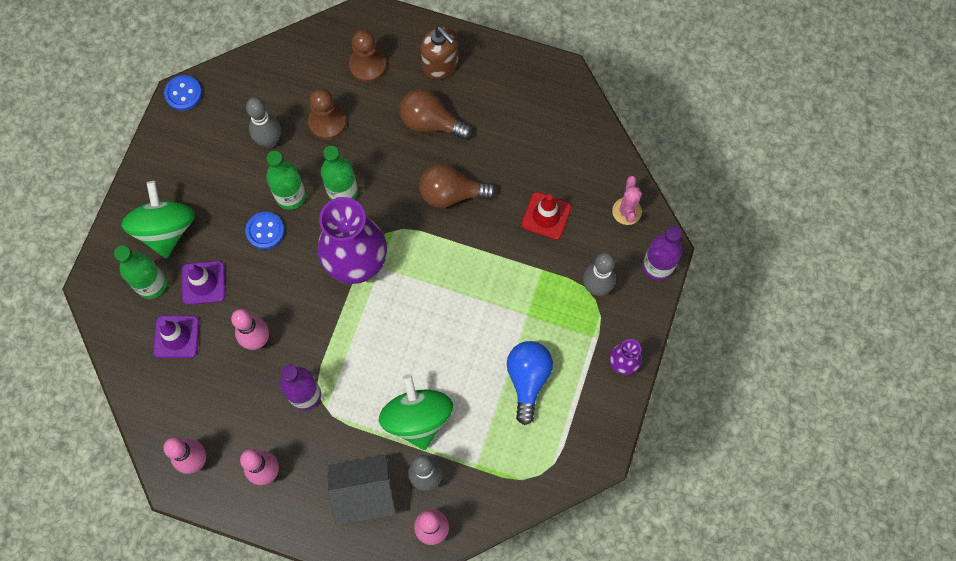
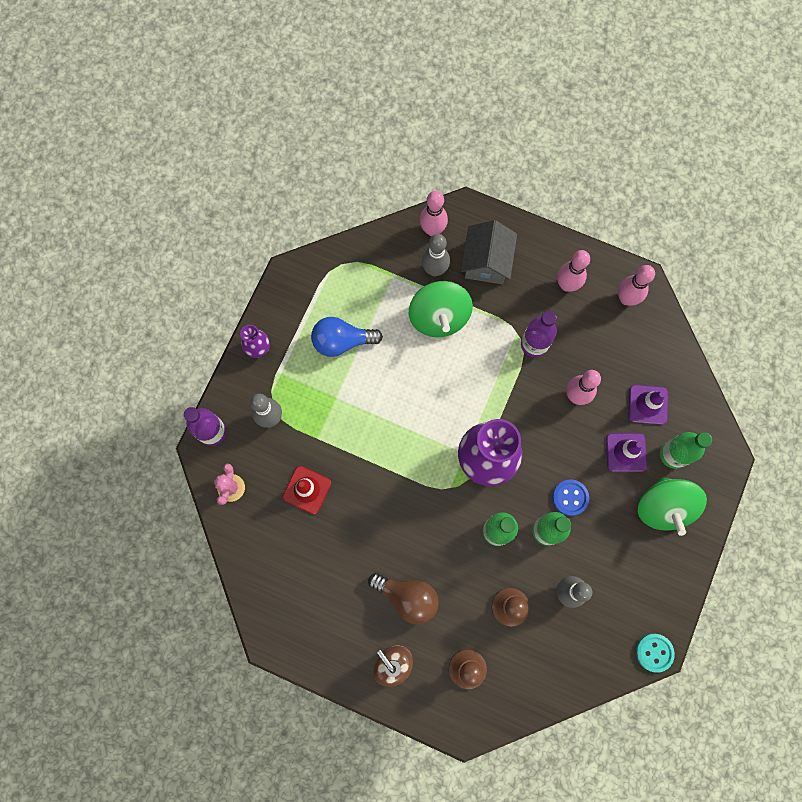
camera: 175 degrees left, 5 degrees up
blue button [164,75,202,111] -> turquoise button [636,634,675,673]
grey house [328,455,396,526] -> grey house turned 75 degrees counterclockwise [461,220,517,284]
brown light bulb [419,164,497,208] -> none
blue light bulb [507,341,553,425] -> blue light bulb turned 75 degrees clockwise [311,317,383,357]

